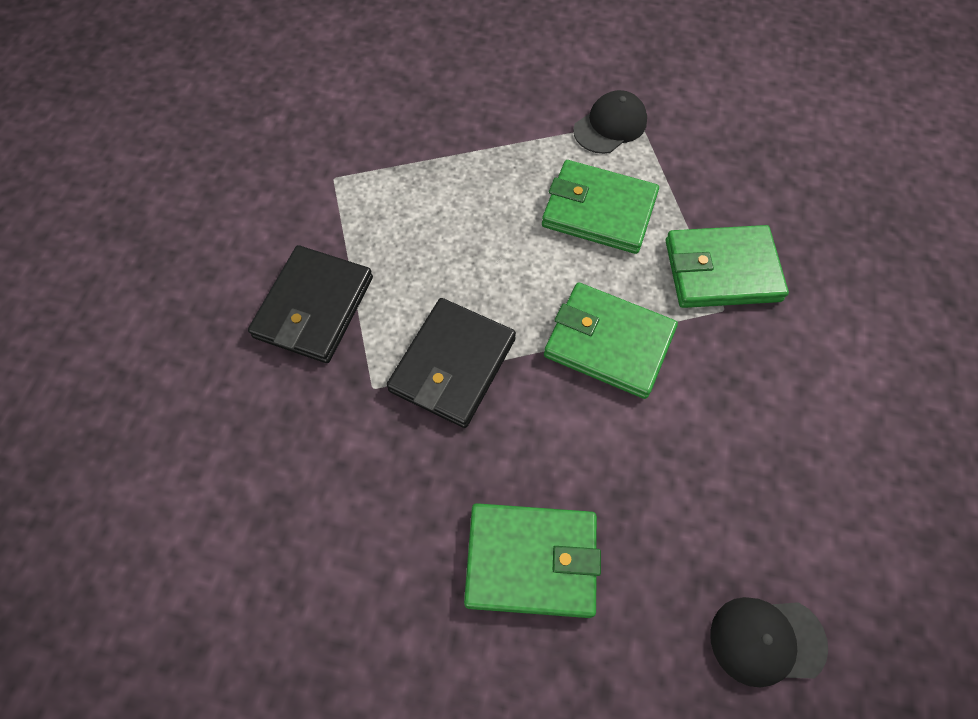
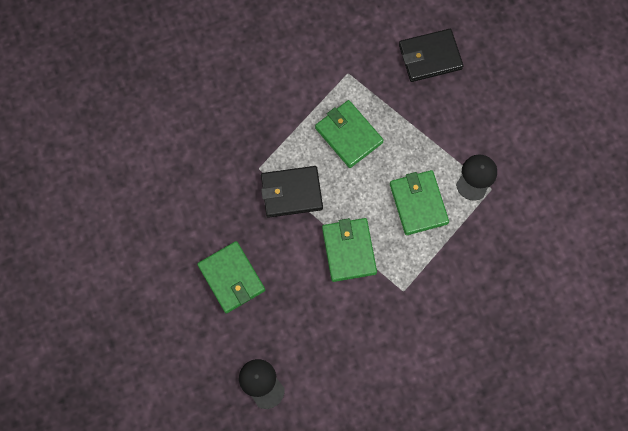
camera: 55 degrees right, 10 degrees up
black wallet [248,245,373,363] -> black wallet moved to [399,29,463,82]
black cap [573,90,647,154] -> black cap turned 75 degrees counterclockwise [456,154,497,201]
green wallet [665,225,789,308] -> green wallet moved to [315,100,384,168]

